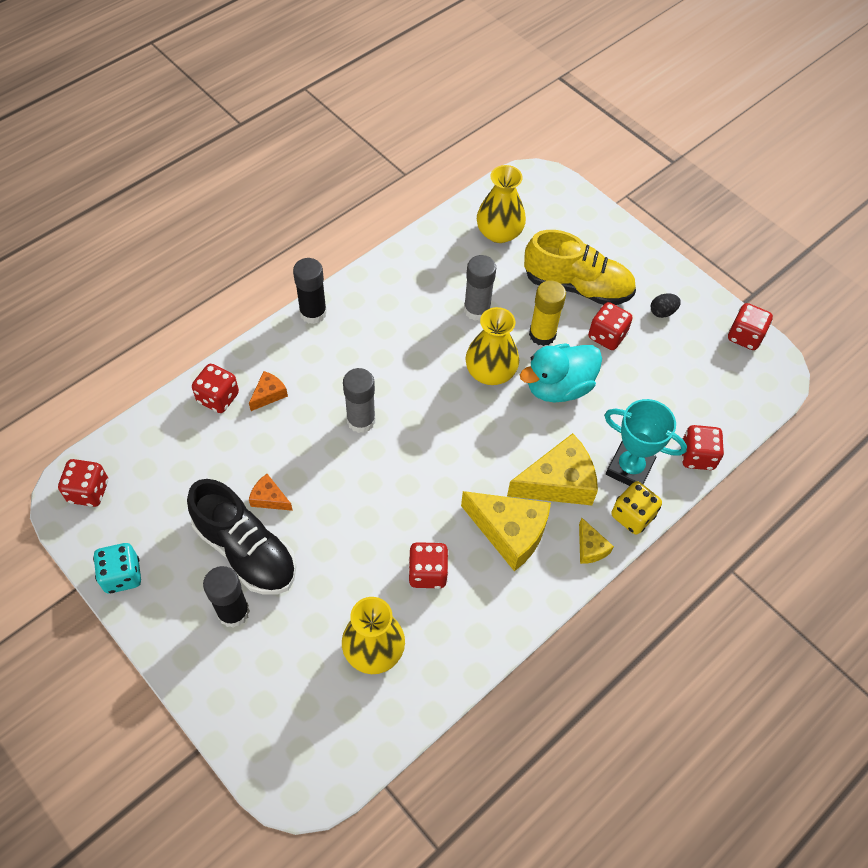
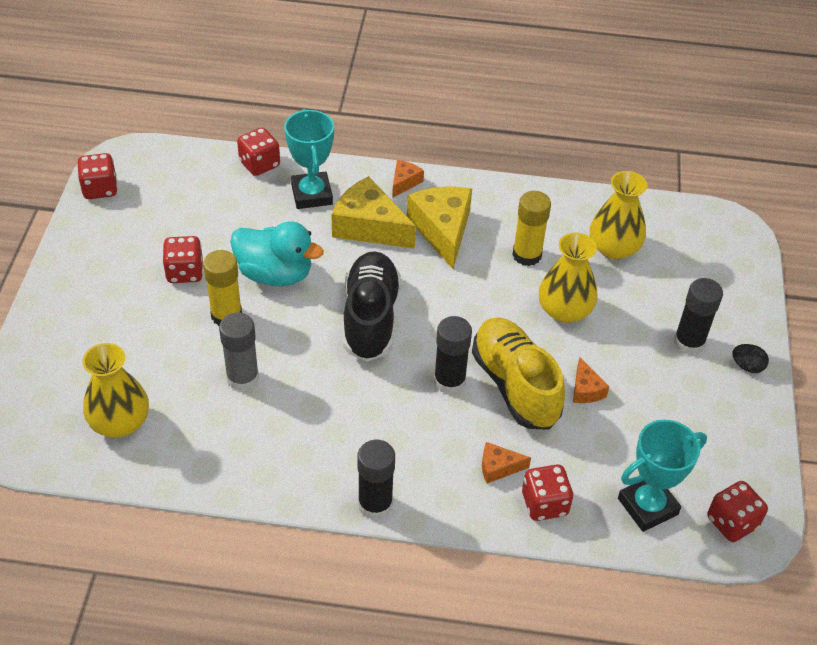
camera: 130 degrees left, 10 degrees down
turquoise dice [93,543,141,593] -> none
black shoe [187,479,296,595] -> black shoe moved to [343,251,401,362]
grey glue stick [343,368,375,433] -> black glue stick [434,316,472,394]
red dice [408,542,449,589] -> yellow glue stick [512,191,551,266]
yellow vase [465,307,519,385] -> yellow vase moved to [539,232,598,323]
yellow shoe [524,230,636,305] -> yellow shoe moved to [472,318,565,430]
yellow cheese [579,518,614,564] -> orange cheese [392,160,424,198]
yellow dice [611,481,662,535] -> none
black egg [651,293,681,318] -> black egg moved to [732,344,769,373]
none -> turquoise trophy [618,420,707,532]

